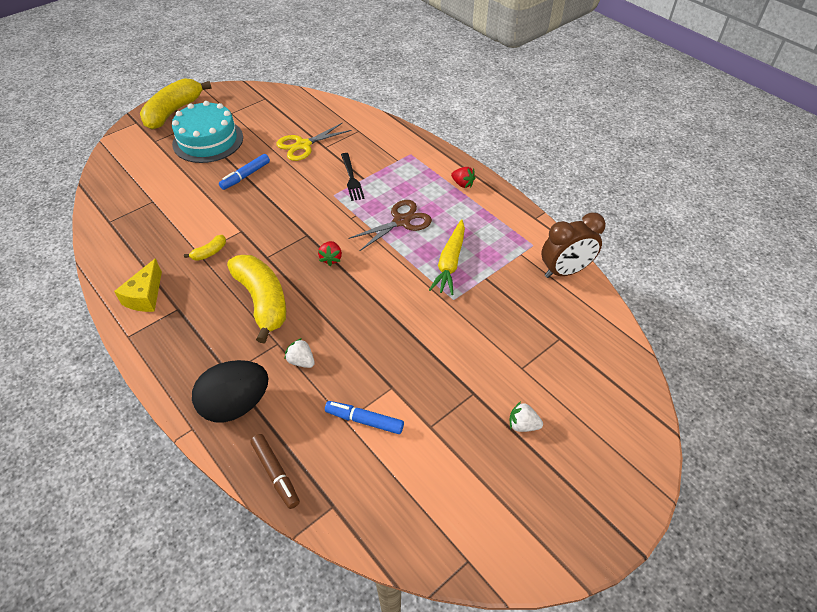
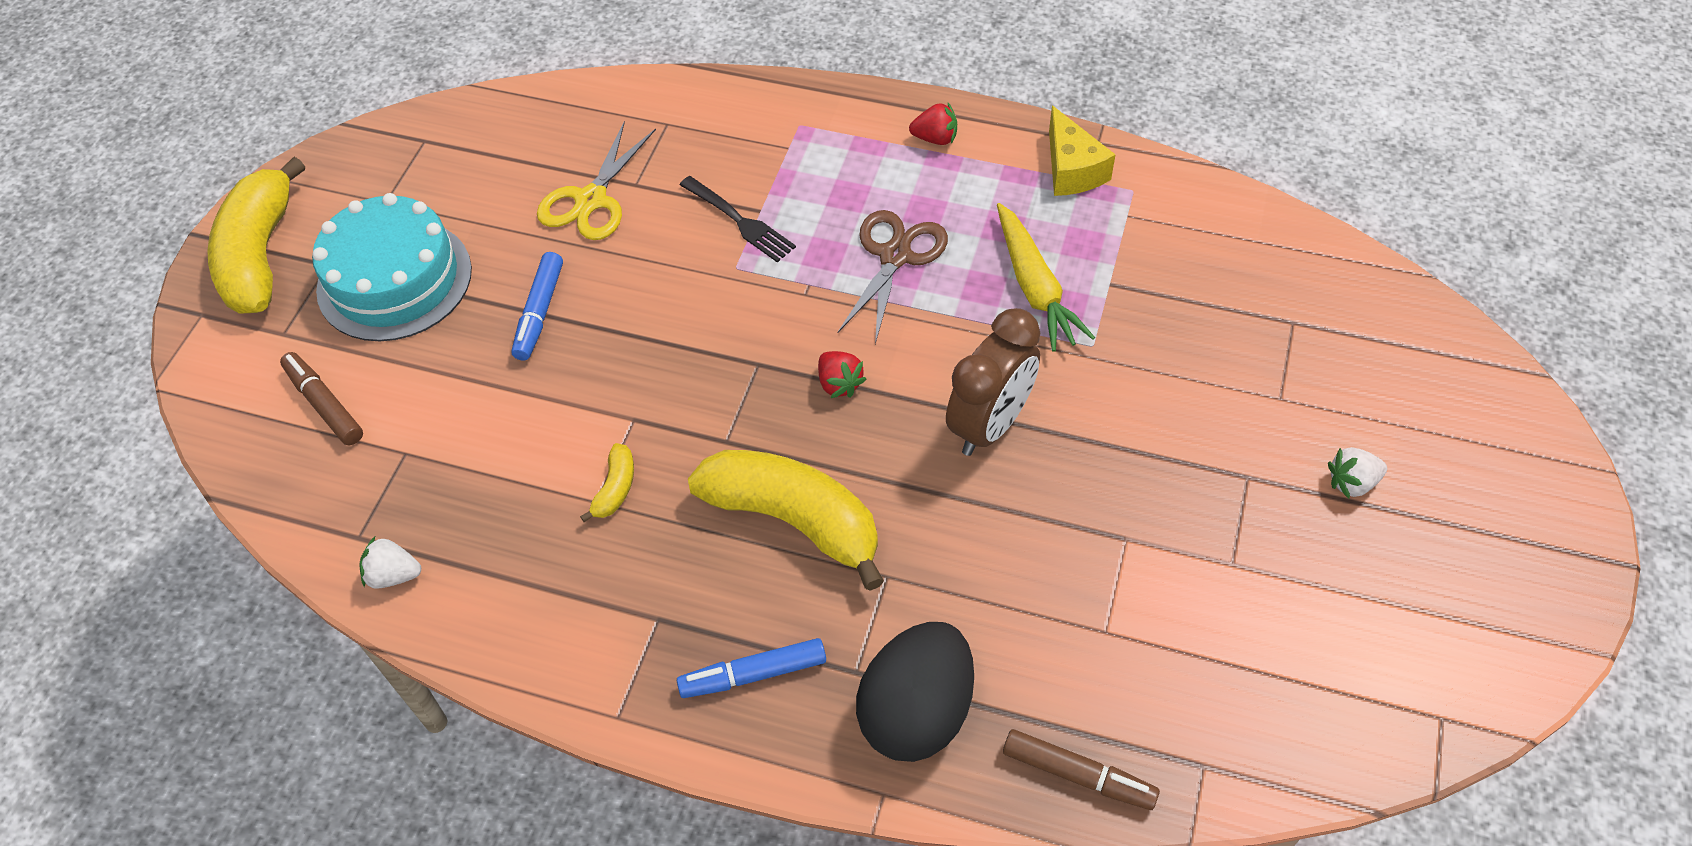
camera: 30 degrees left, 5 degrees up
yellow cheese [114,258,162,312] -> yellow cheese moved to [1049,106,1116,196]
white strawberry [284,338,315,368] -> white strawberry moved to [360,536,421,589]
blue marker [325,401,404,434] -> blue marker moved to [677,638,826,698]
brown clock [541,212,606,278] -> brown clock moved to [946,308,1040,456]
none -> brown marker [280,352,363,445]

